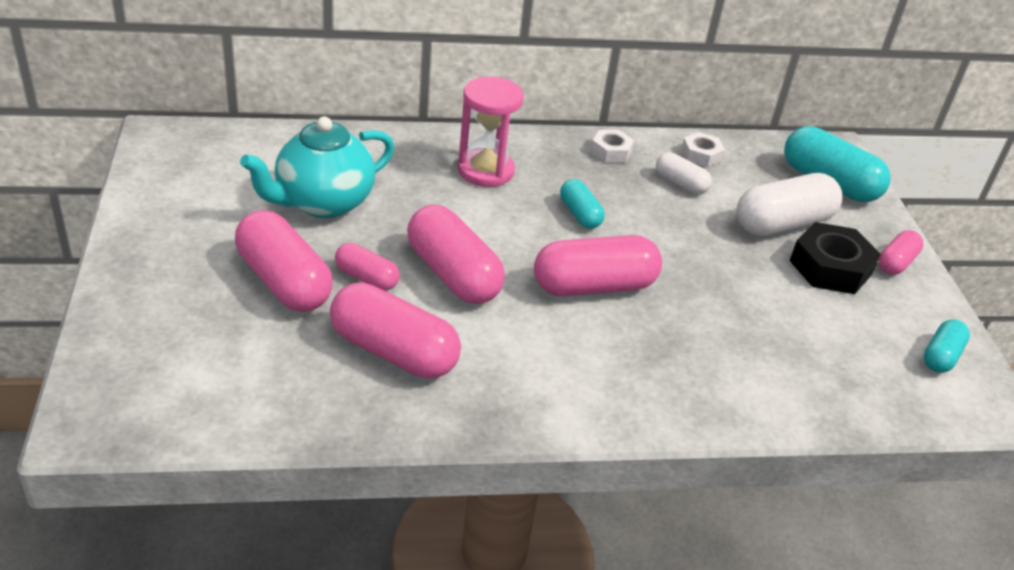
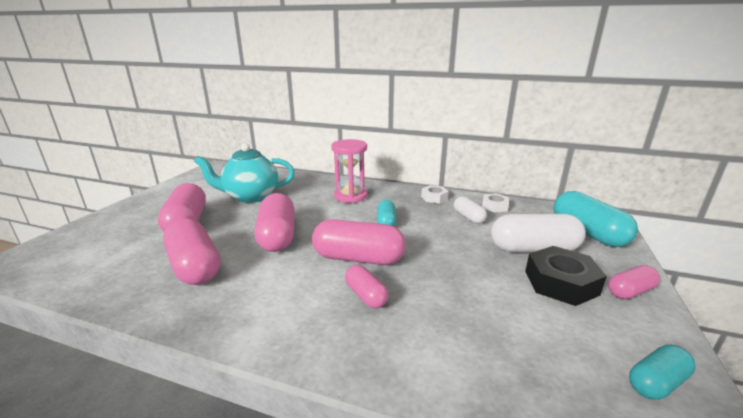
camera: 30 degrees right, 15 degrees down
pink capsule [335,243,400,290] -> pink capsule moved to [345,265,388,308]

